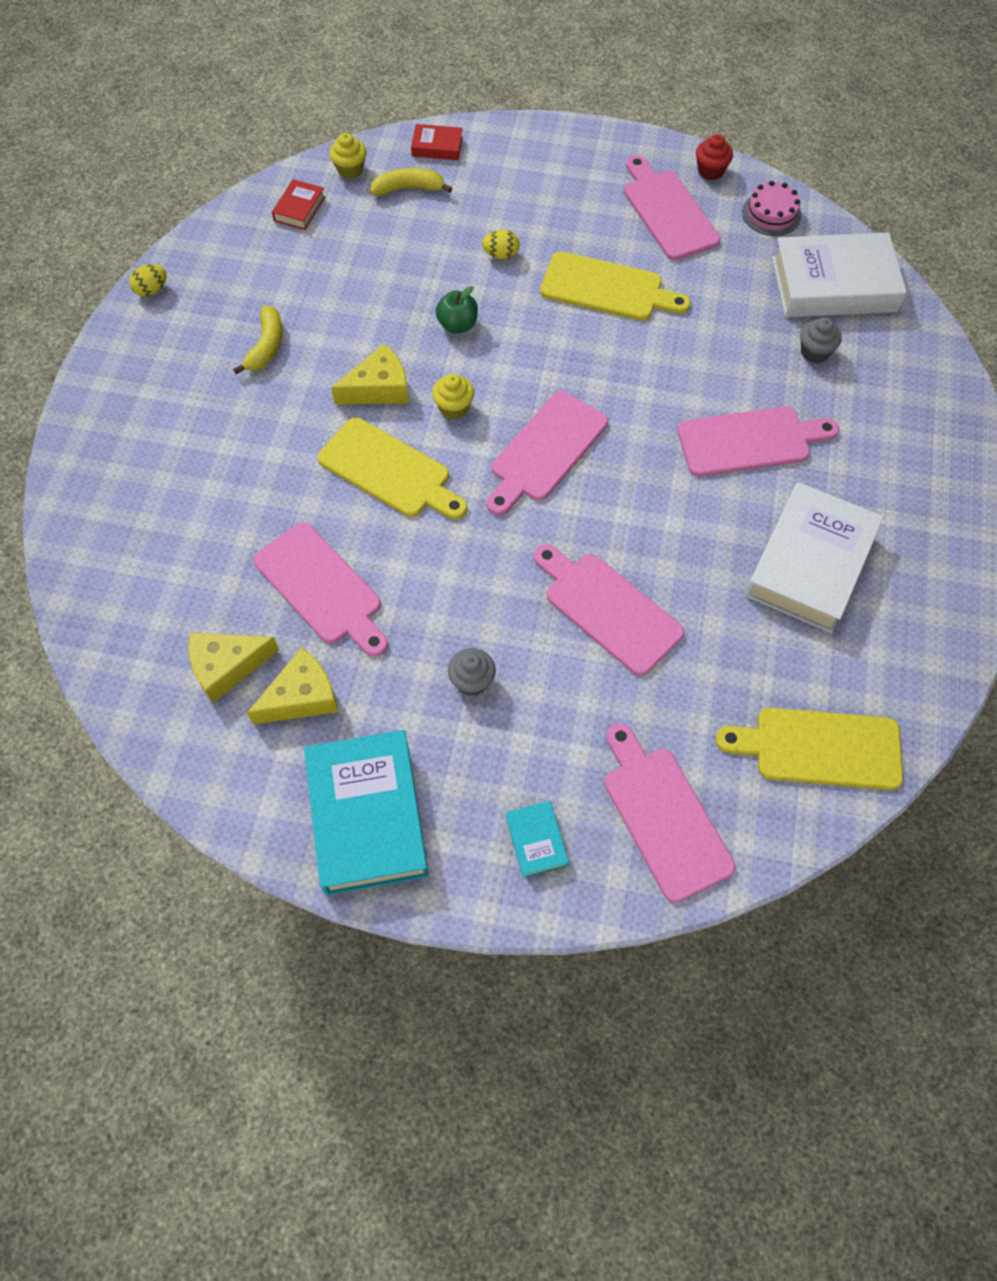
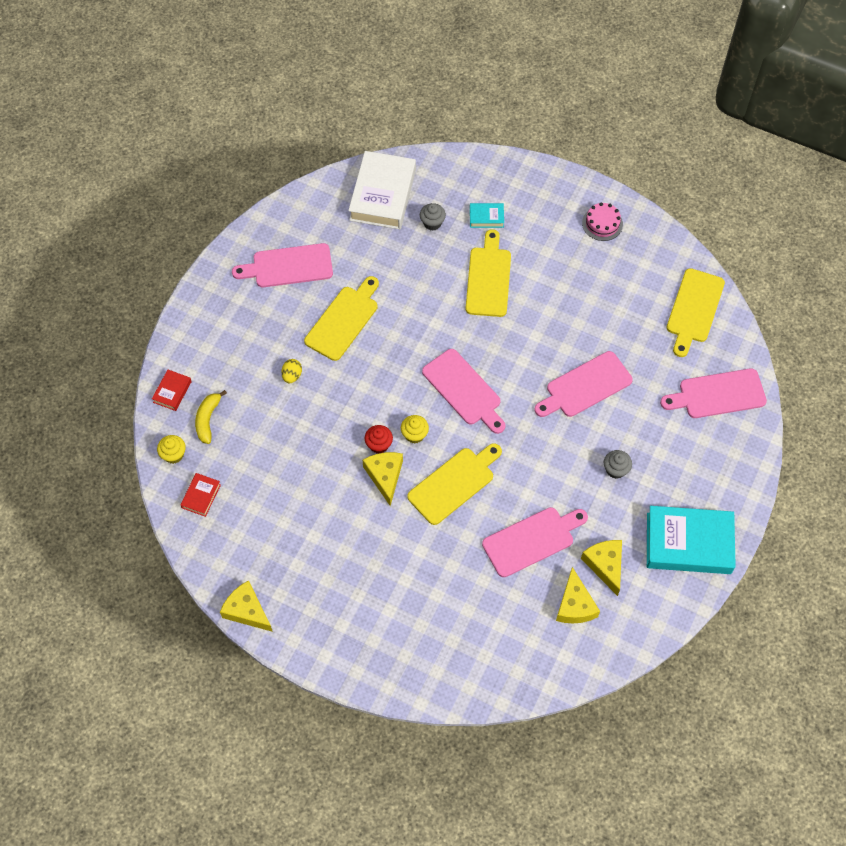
camera: 75 degrees left, 0 degrees up
yellow egg [129,264,167,297] -> yellow cheese [220,580,273,632]
yellow banana [233,306,283,374] -> none
red book [272,179,325,230] -> red book turned 75 degrees clockwise [180,473,221,517]
green apple [435,286,478,333] -> none
turquoise book [506,801,569,879] -> turquoise book moved to [470,203,504,228]
pink cutting board [678,406,839,477] -> yellow cutting board [465,229,511,317]
red cupcake [696,134,733,180] -> red cupcake moved to [365,425,393,453]
pink cake [742,181,802,236] -> pink cake moved to [582,202,623,241]
white book [745,482,884,633] -> none

